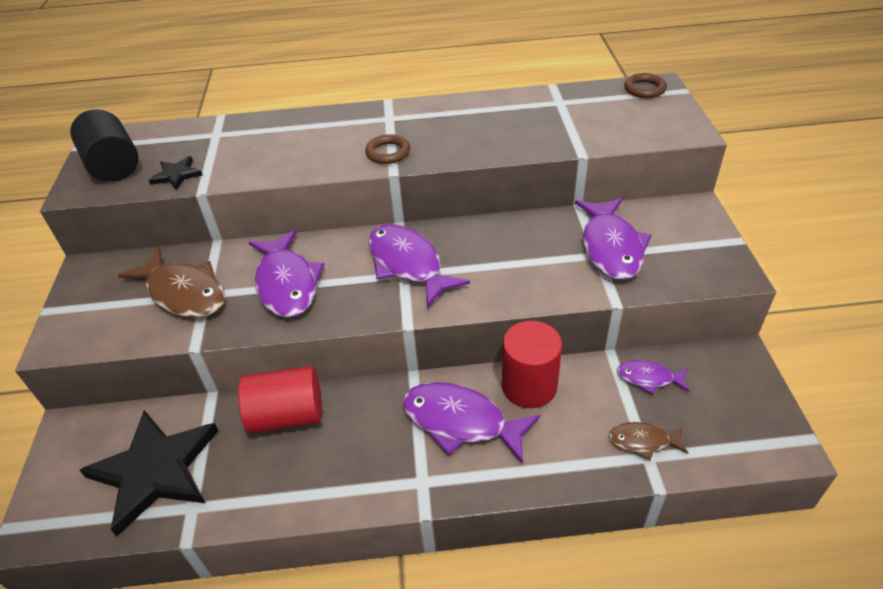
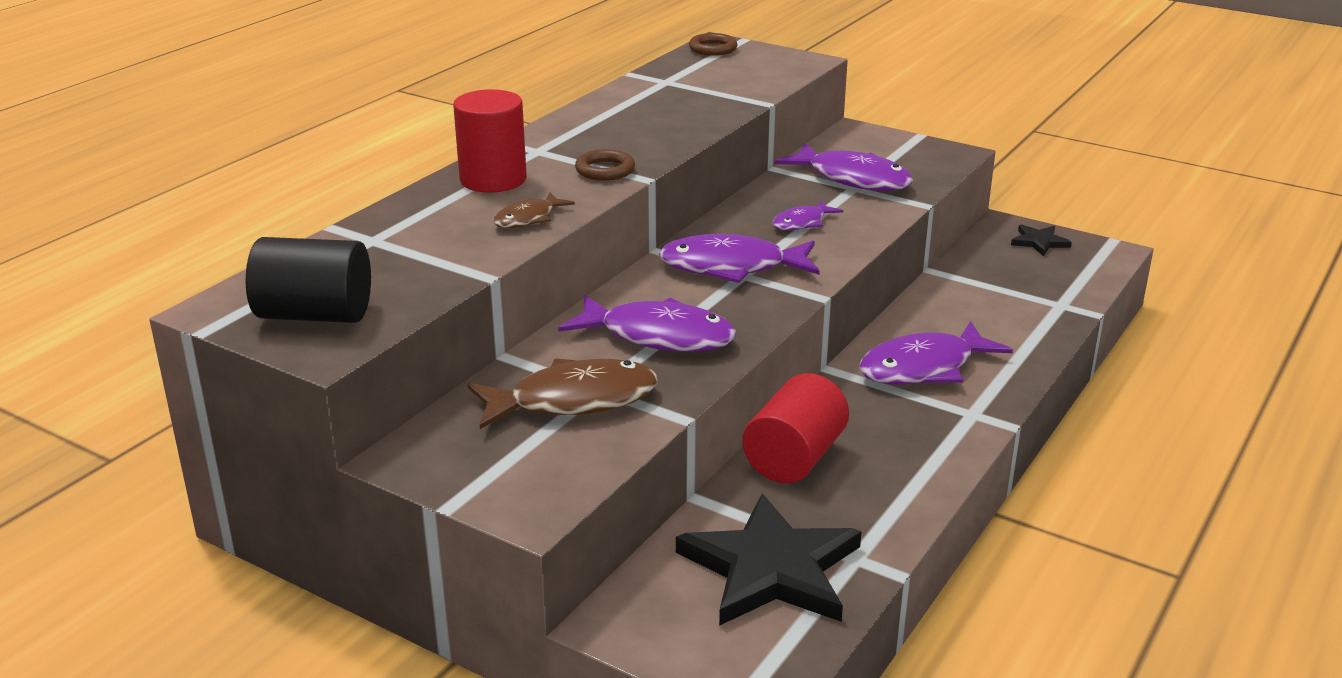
camera: 55 degrees left, 15 degrees down
black star [148,156,202,190] -> black star moved to [1011,224,1072,256]
red cylinder [502,321,562,408] -> red cylinder moved to [453,89,527,193]
brown fish [609,422,688,461] -> brown fish moved to [493,192,575,228]
purple fish [617,360,690,394] -> purple fish moved to [773,200,843,231]

